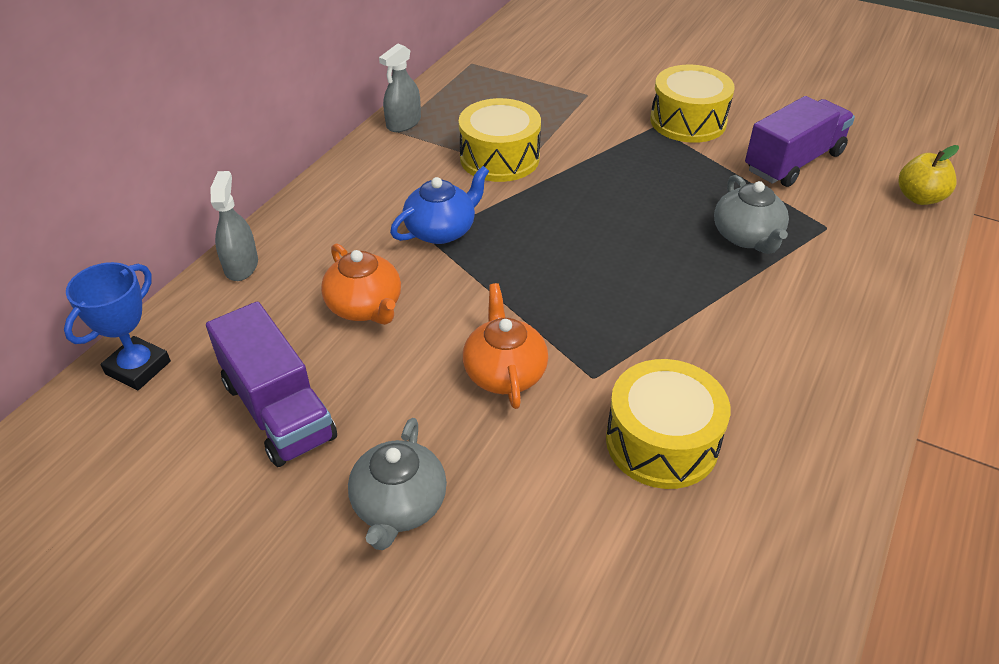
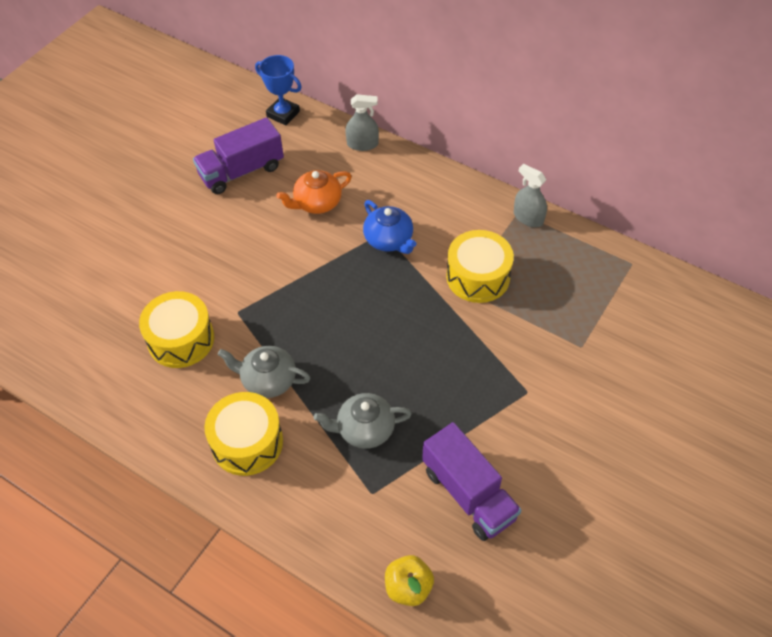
camera: 95 degrees right, 10 degrees up
grey teapot [348,418,447,550] -> grey teapot moved to [218,346,310,398]
orange teapot [463,283,548,409] -> none
yellow drum [650,64,735,143] -> yellow drum moved to [204,392,283,476]

